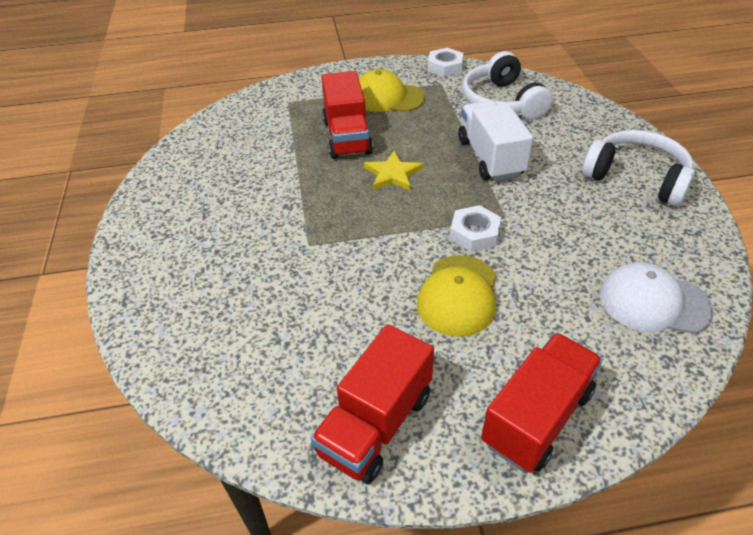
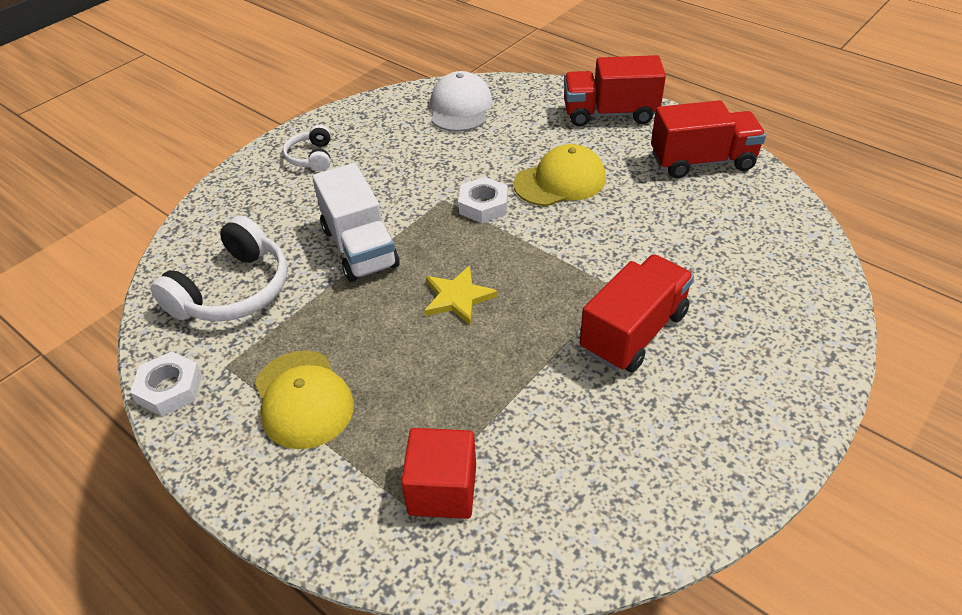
camera: 130 degrees left, 0 degrees up
red truck [321,71,373,159] -> red truck moved to [580,254,694,373]
white truck [458,100,533,181] -> white truck turned 60 degrees counterclockwise [312,163,399,282]
white headphones [582,130,695,207] -> white headphones [283,125,331,171], size x0.54
white cap [599,262,714,334] -> white cap turned 150 degrees counterclockwise [430,71,492,132]
none -> red cube [401,428,476,519]

